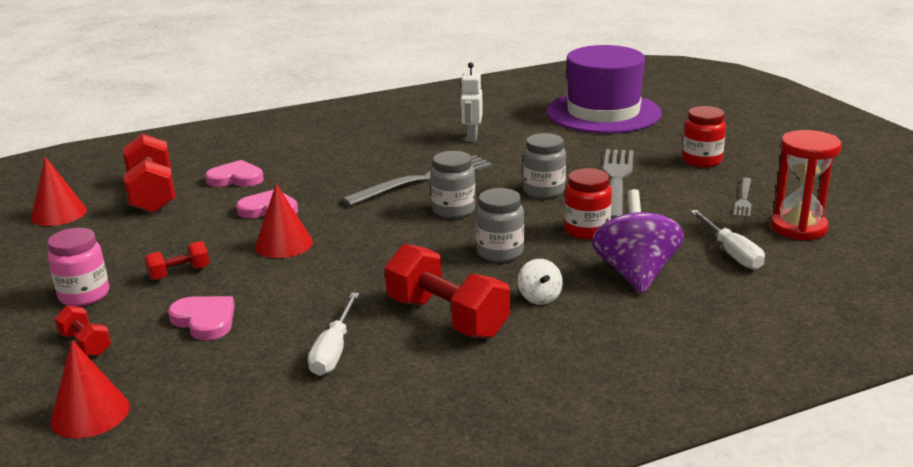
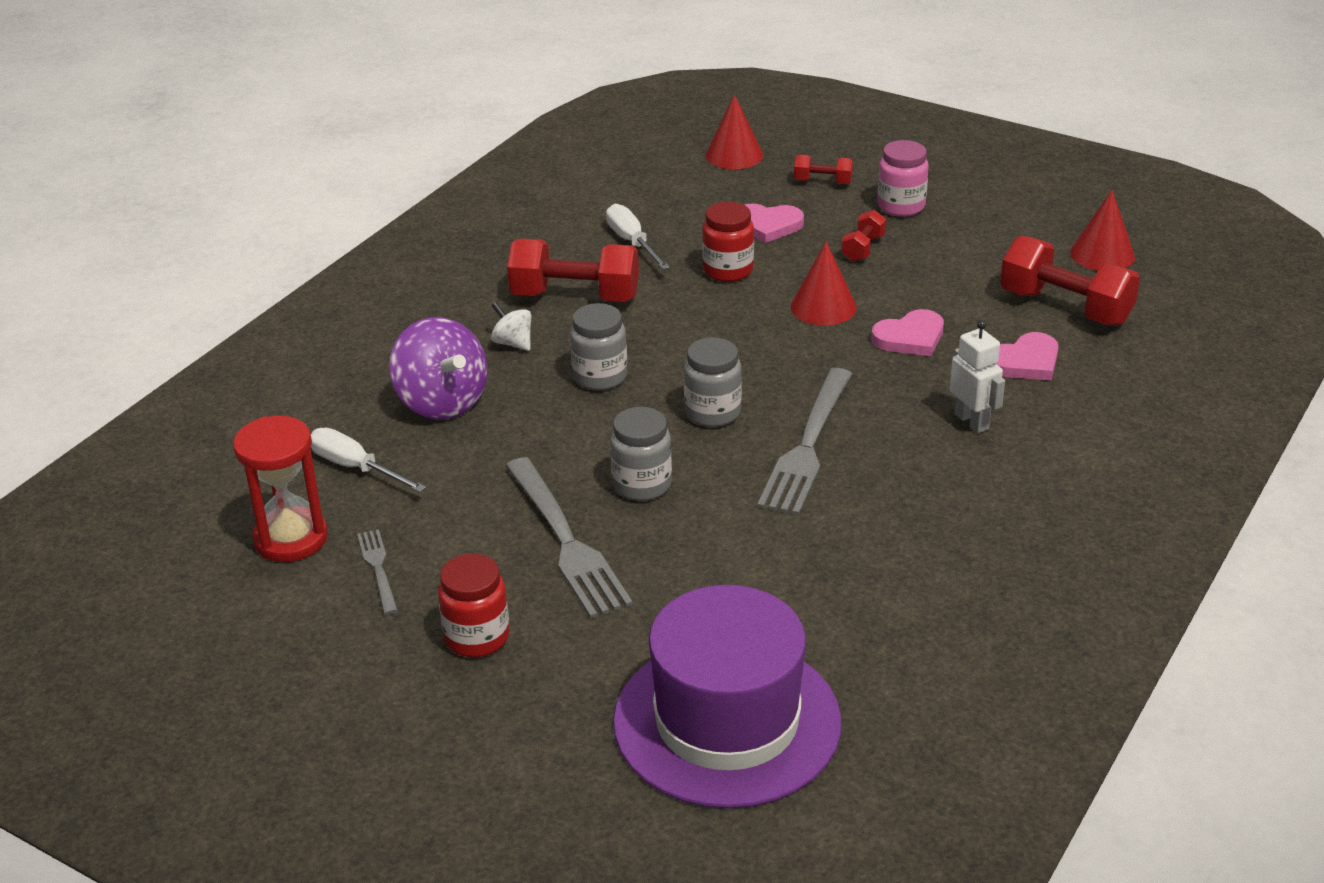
camera: 145 degrees right, 10 degrees up
white robot [460,62,483,142] -> white robot moved to [949,320,1005,433]
red jar [564,168,612,239] -> red jar moved to [702,202,754,282]

